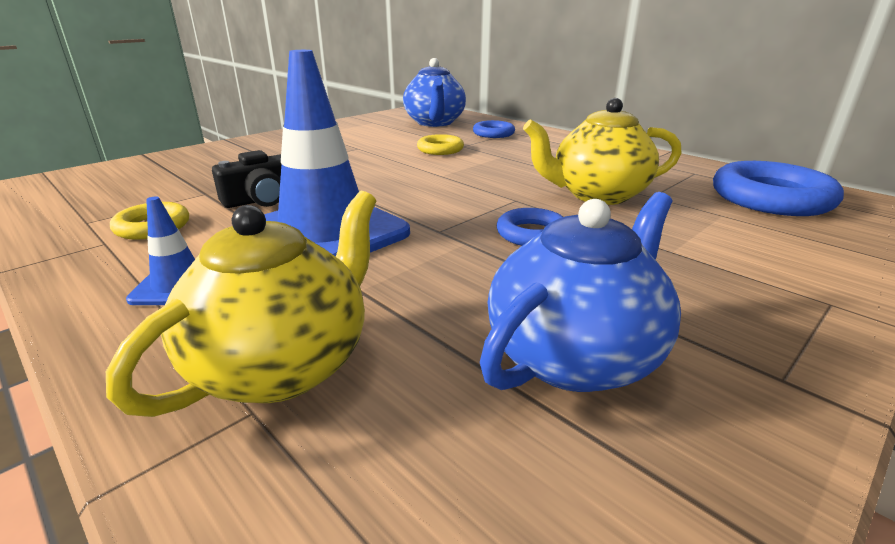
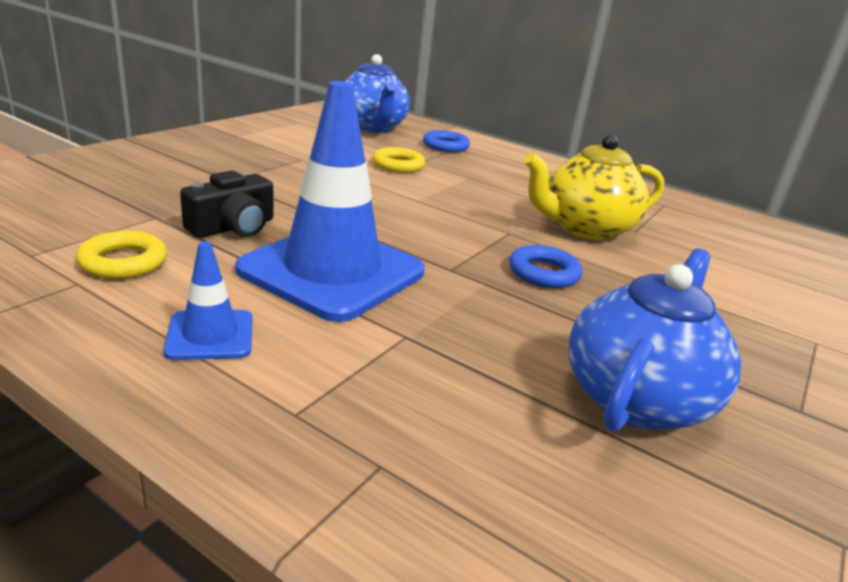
camera: 15 degrees left, 0 degrees up
yellow teapot [106,191,376,417] -> none
blue ring [713,161,844,216] -> none

